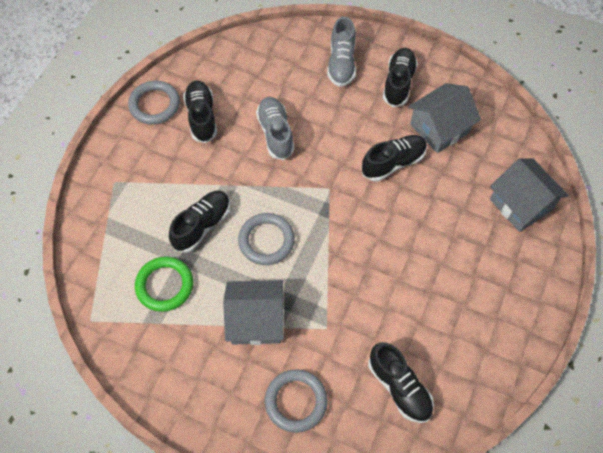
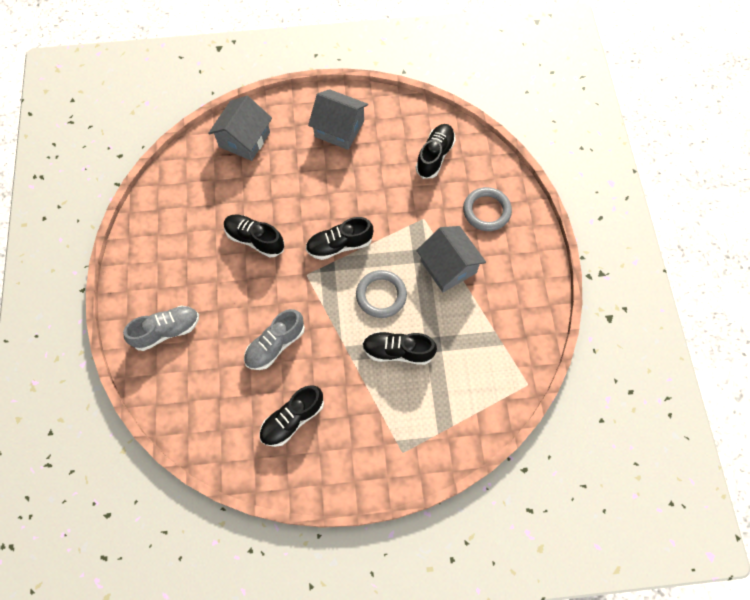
camera: 120 degrees left, 5 degrees up
grey ring [128,81,180,125] -> none
green ring [135,256,193,312] -> none
black shoe [383,48,418,107] -> black shoe moved to [306,217,373,260]
grey house [408,83,481,153] -> grey house moved to [308,89,368,150]

